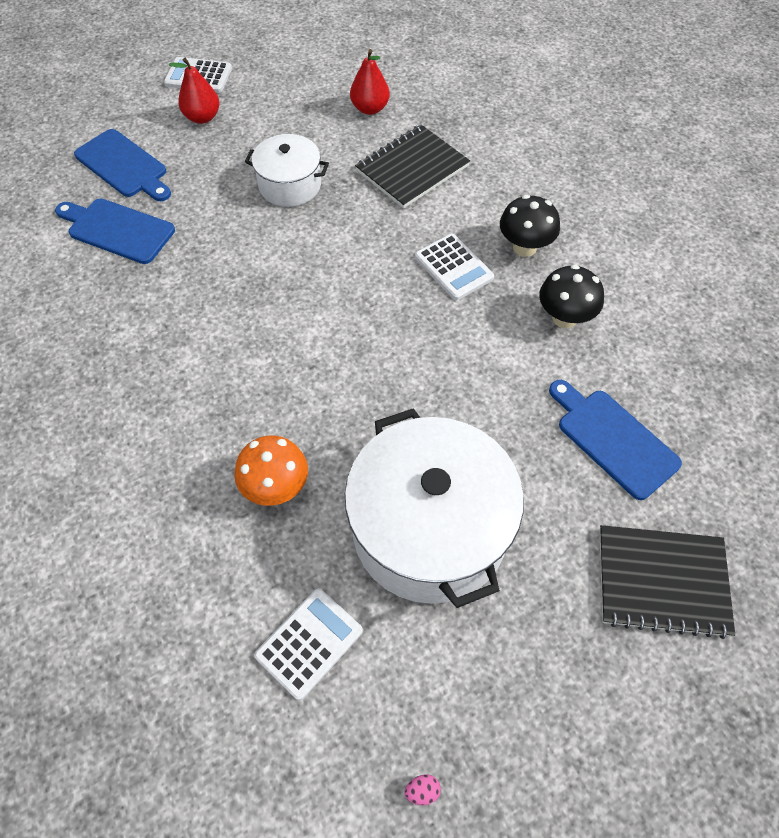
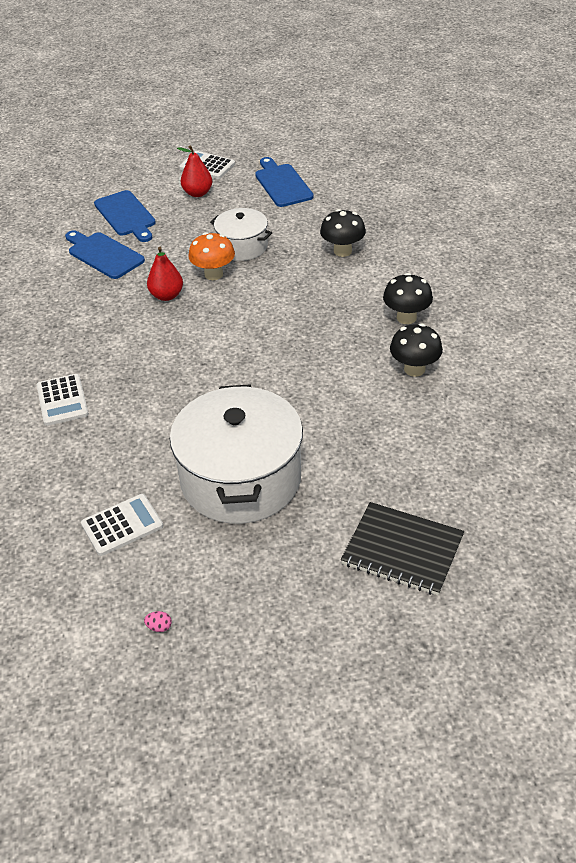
camera: 20 degrees right, 15 degrees down
orange mushroom [234,435,308,506] -> orange mushroom moved to [188,232,235,280]
red pear [350,49,390,115] -> red pear moved to [147,247,183,301]
black notebook [355,125,470,208] -> black mushroom [320,209,366,257]
white calculator [415,233,494,300] -> white calculator moved to [37,374,89,426]
blue cutting board [549,380,682,500] -> blue cutting board moved to [255,157,314,207]

